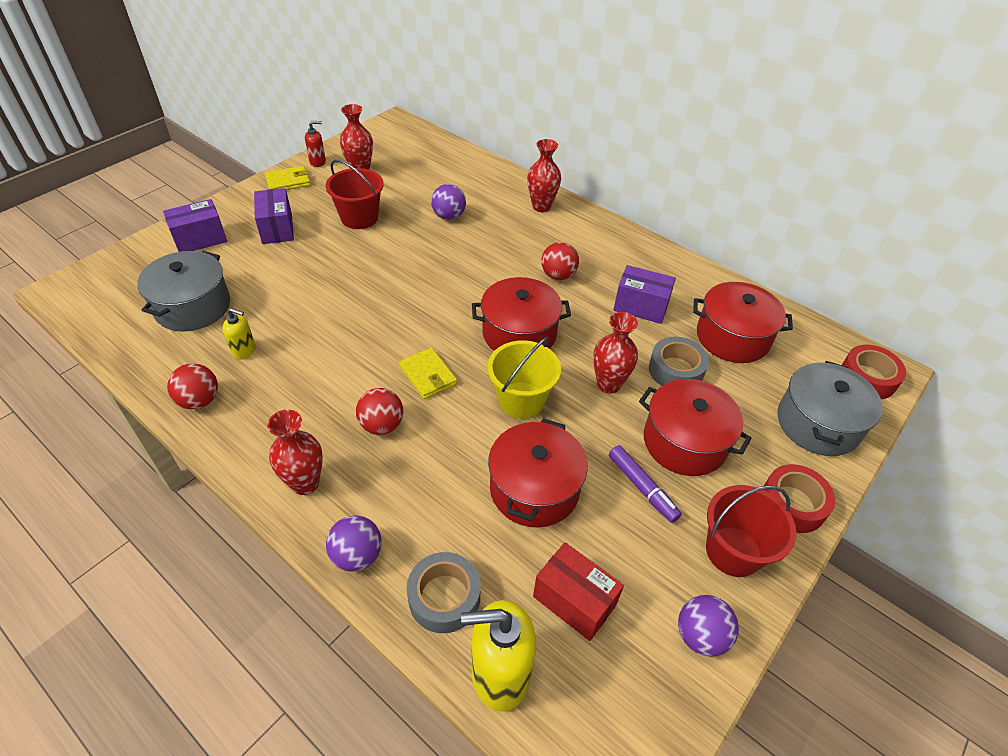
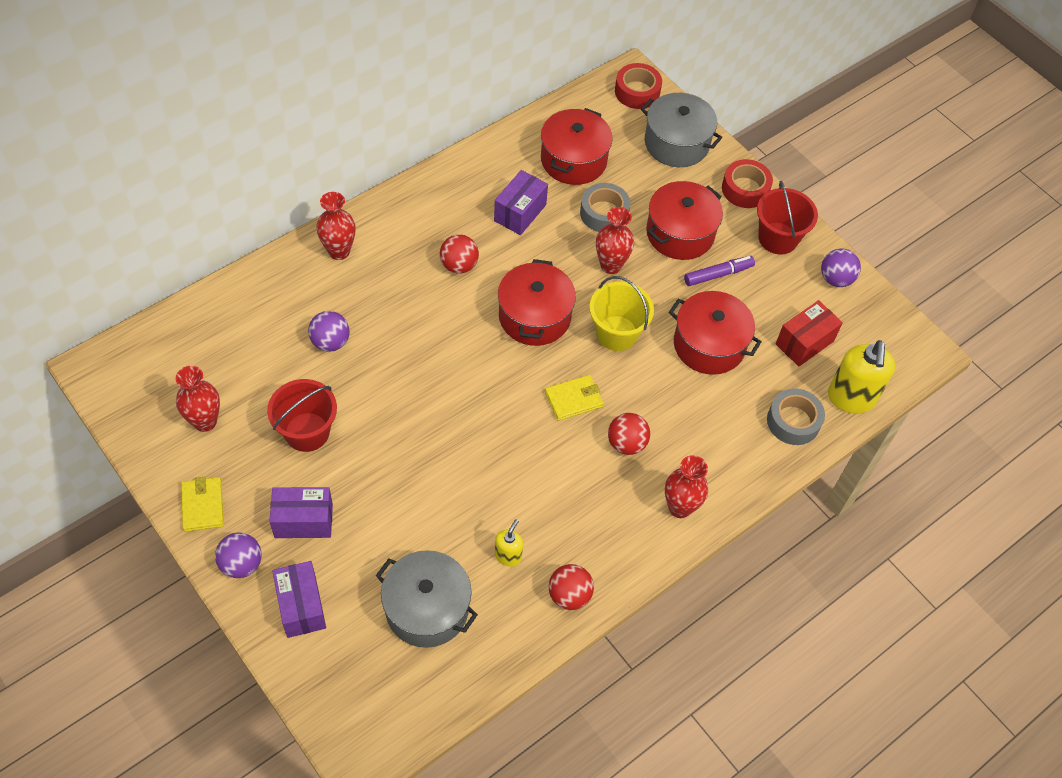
camera: 80 degrees left, 10 degrees up
red soap dispenser [305,121,326,167] -> none
purple ball [326,515,382,572] -> purple ball moved to [215,532,262,578]

